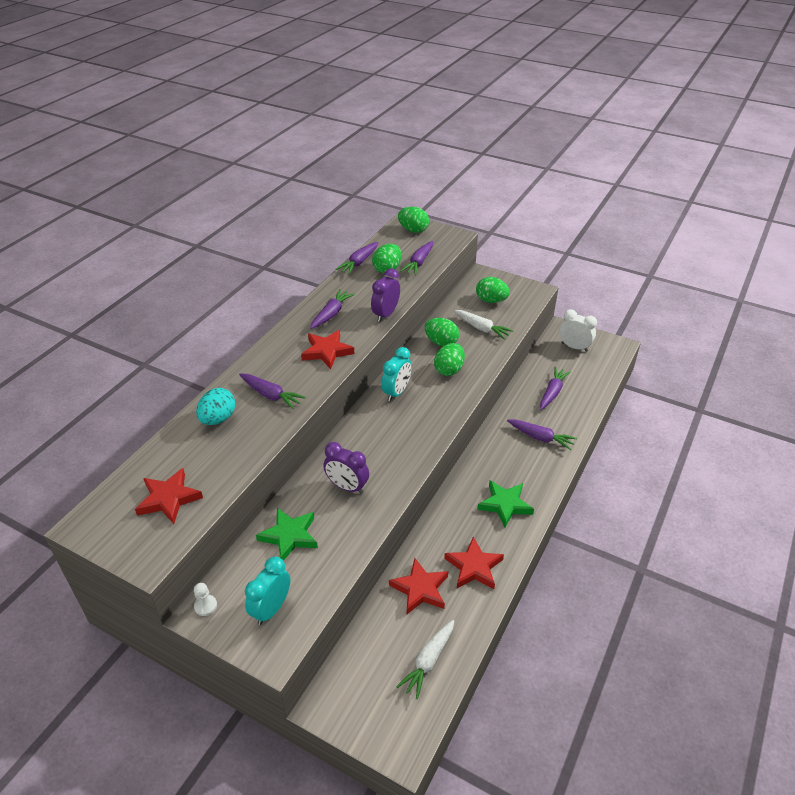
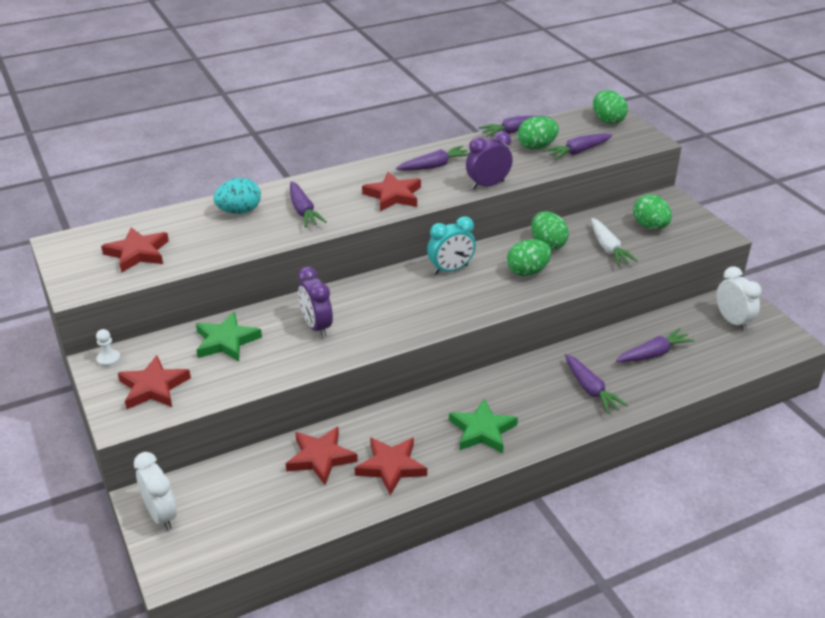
camera: 35 degrees right, 5 degrees down
turquoise clock [245,557,290,625] -> red star [118,355,191,409]
white carrot [396,620,454,699] -> none
none -> white clock [134,452,177,530]

